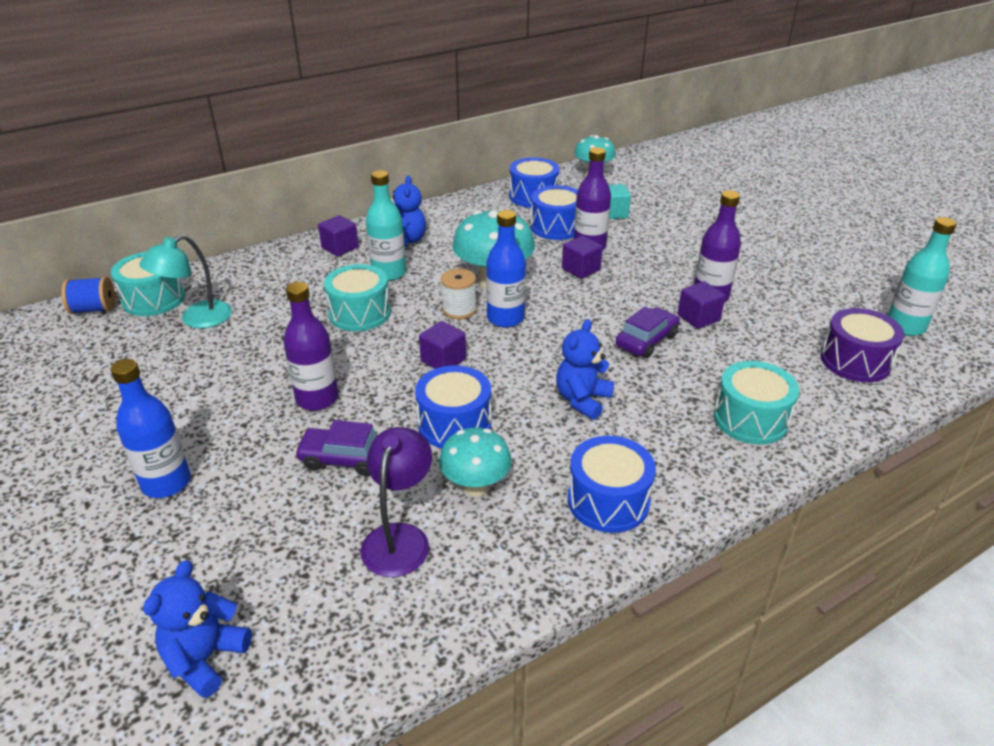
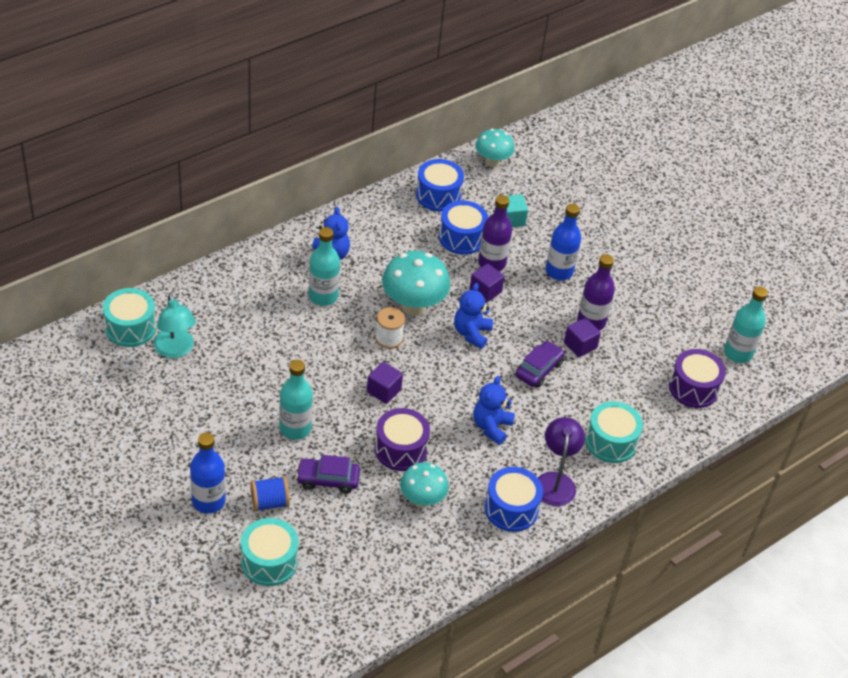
camera: 10 degrees left, 10 degrees up
blue spool [61,277,115,314] -> blue spool moved to [250,476,290,512]
turquoise lamp [139,234,232,328] -> turquoise lamp turned 60 degrees counterclockwise [153,293,196,358]
blue teddy bear [143,560,252,698] -> blue teddy bear moved to [454,283,493,349]
purple bottle [283,282,338,411] -> turquoise bottle [279,360,313,440]
purple cube [318,215,359,257] -> none
turquoise drum [324,264,391,331] -> turquoise drum moved to [241,518,299,586]
purple lamp [361,427,432,577] -> purple lamp moved to [538,417,585,506]
blue drum [415,365,491,448] -> purple drum [374,408,430,471]
blue bottle [486,210,526,328] -> blue bottle moved to [545,204,581,281]

